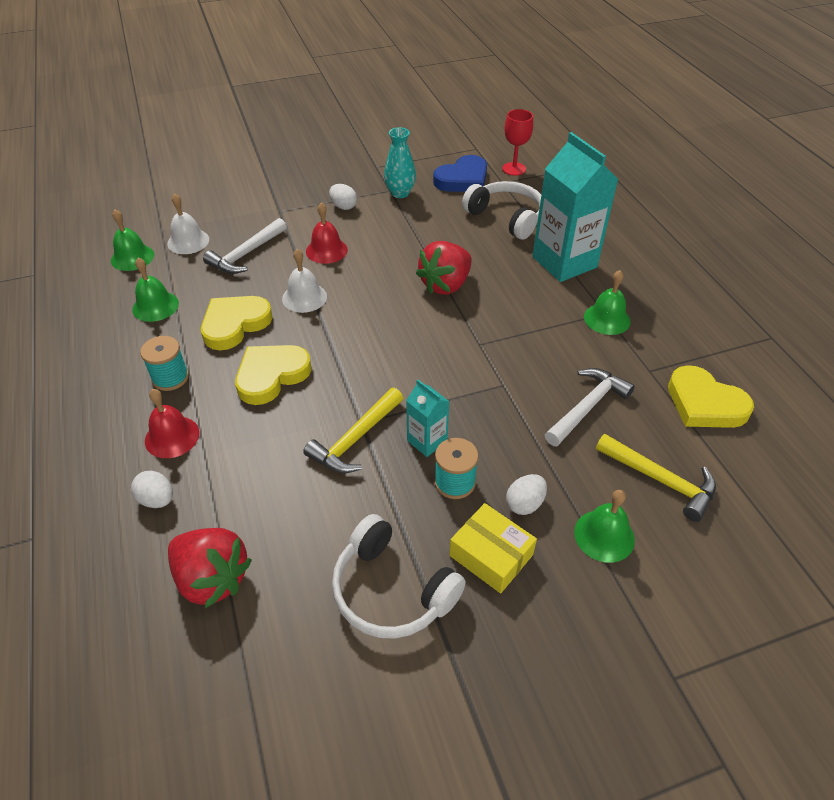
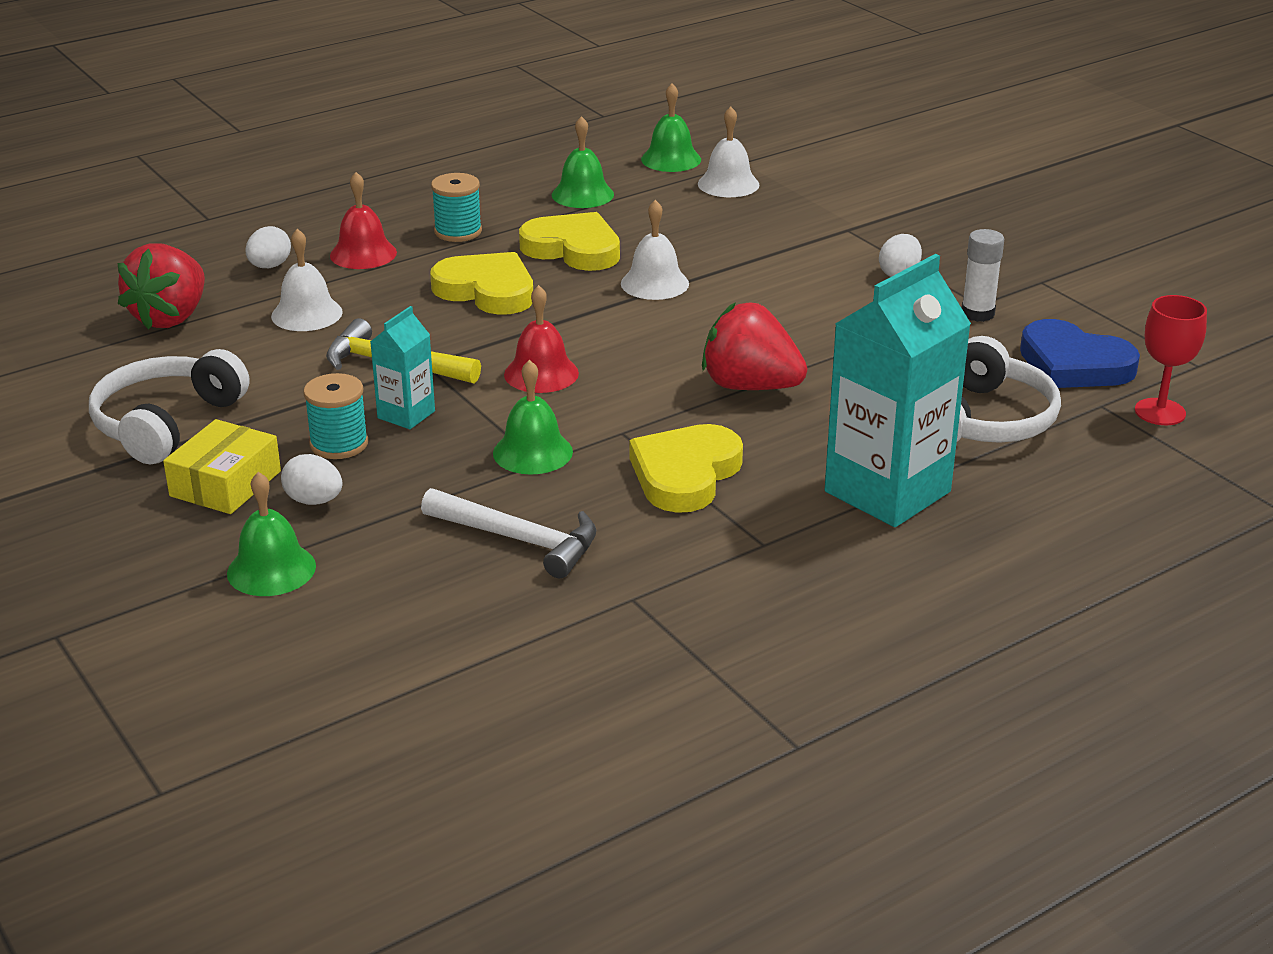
camera: 75 degrees right, 15 degrees down
white hammer [203,218,287,274] -> none
red bell [306,202,348,264] -> red bell moved to [504,285,579,393]
turquoise vase [384,128,416,198] -> white glue stick [962,229,1004,322]
green bell [584,270,631,335] -> green bell moved to [493,360,573,474]
yellow hammer [596,434,716,522] -> none
yellow heart [668,365,754,428] -> yellow heart moved to [629,424,743,513]
none -> white bell [271,229,343,331]

